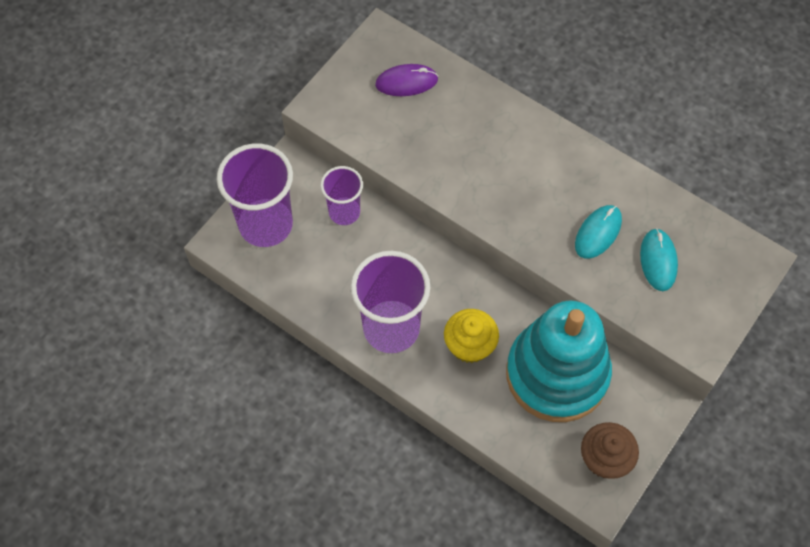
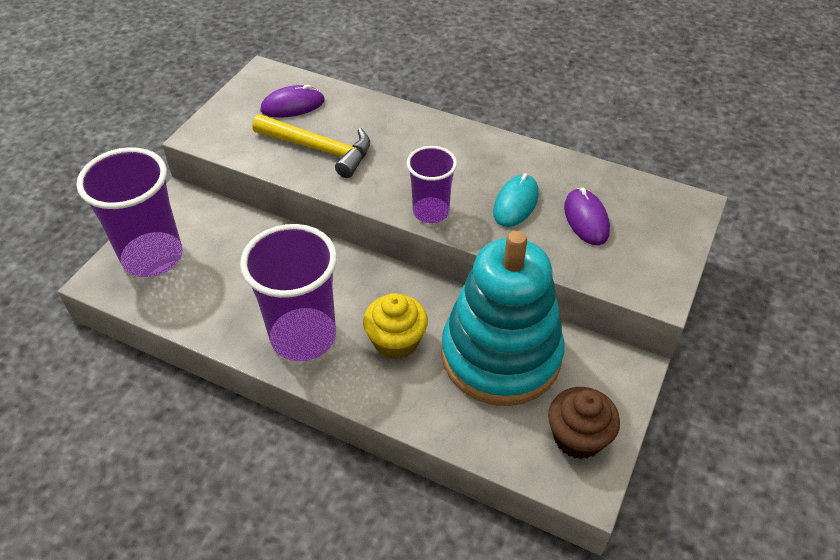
camera: 10 degrees left, 15 degrees down
purple cup [320,166,363,225] -> purple cup moved to [407,146,457,223]
turquoise mouse [640,228,678,291] -> purple mouse [564,188,610,245]
none -> yellow hammer [252,114,370,178]

